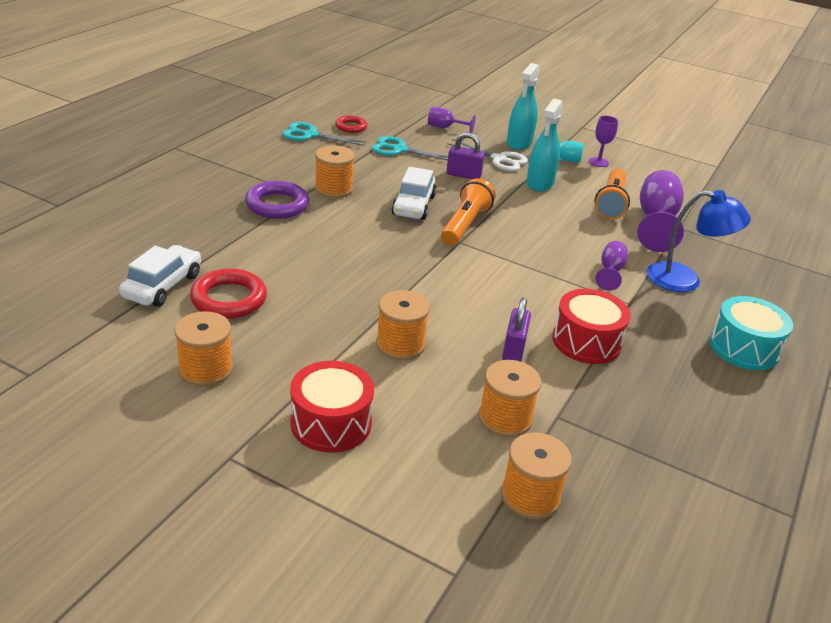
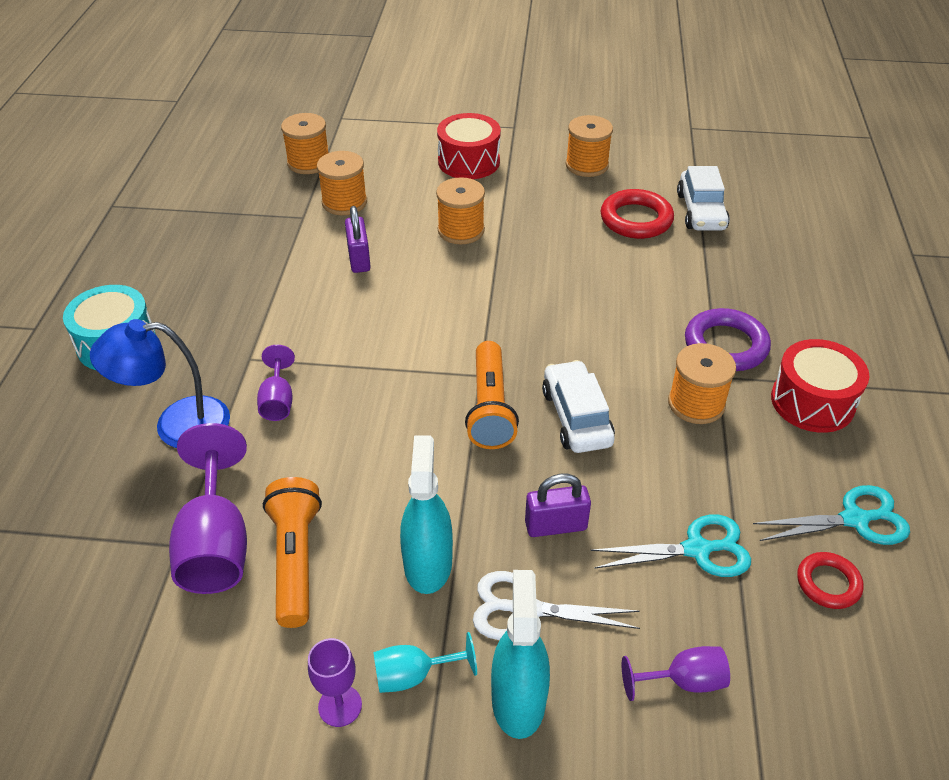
camera: 160 degrees right, 10 degrees up
red drum [552,289,631,364] -> red drum moved to [771,339,869,433]

